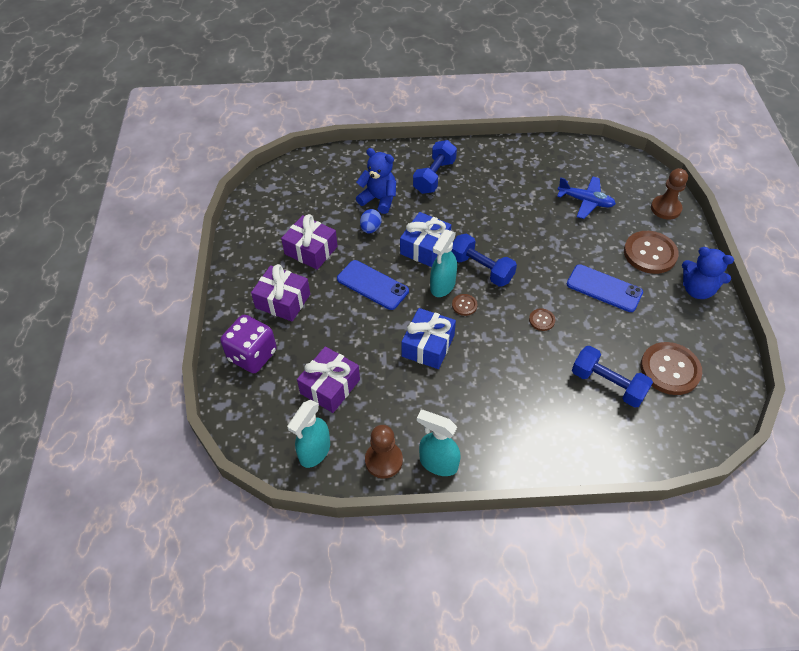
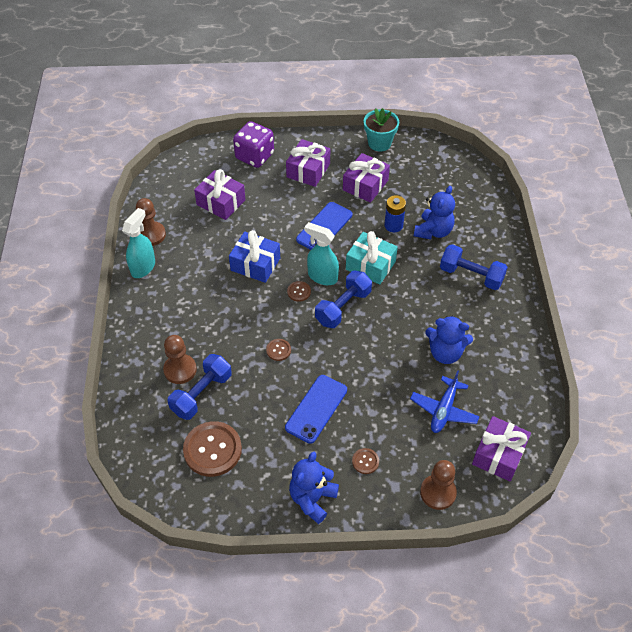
camera: 90 degrees right, 0 degrees up
turquoise spray bottle [287,400,330,468] -> none
blue egg [360,209,382,233] -> blue battery [384,195,406,232]
blue gift [400,212,451,267] -> turquoise gift [346,231,398,285]
brown button [624,231,679,274] -> brown button [352,448,379,474], size x0.46
none -> brown pawn [163,335,197,384]
none -> turquoise flower pot [364,108,399,152]
none -> blue teddy bear [425,315,473,364]
none -> purple gift [472,416,531,482]

